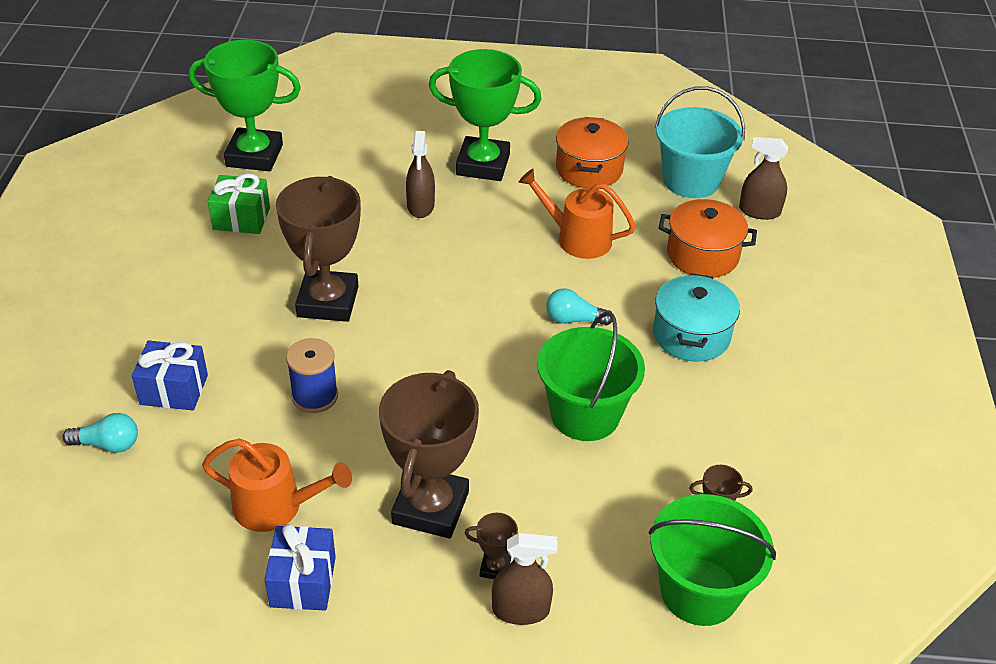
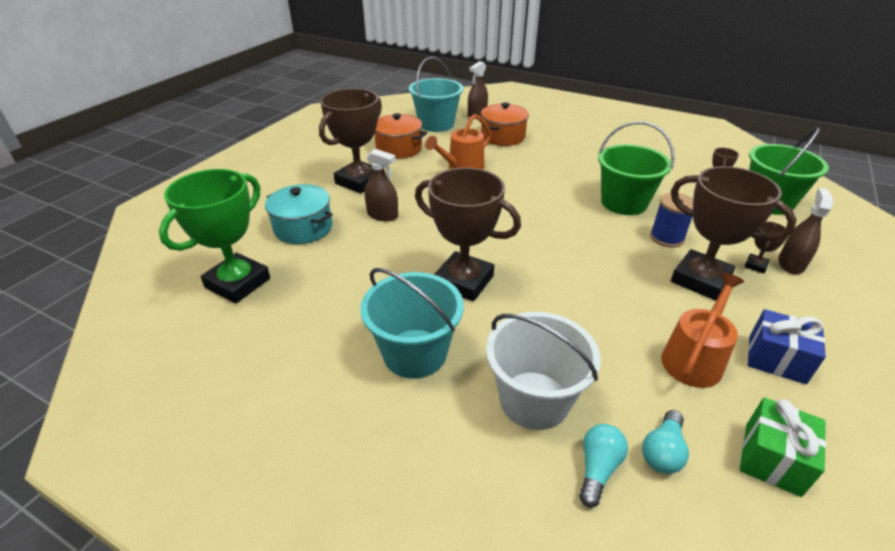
camera: 65 degrees left, 5 degrees down
blue gift [132,340,208,411] -> white bucket [486,312,601,430]
green gift [208,173,270,234] -> green gift moved to [740,397,826,497]
blue spool [286,338,338,413] -> blue spool moved to [650,193,693,248]
green trophy [429,49,541,181] -> brown trophy [319,88,382,194]
turquoise light bulb [546,288,612,326] -> turquoise light bulb moved to [642,410,689,474]
turquoise pot [653,273,740,362] -> turquoise pot moved to [265,184,333,244]
none -> turquoise bucket [360,268,464,379]

